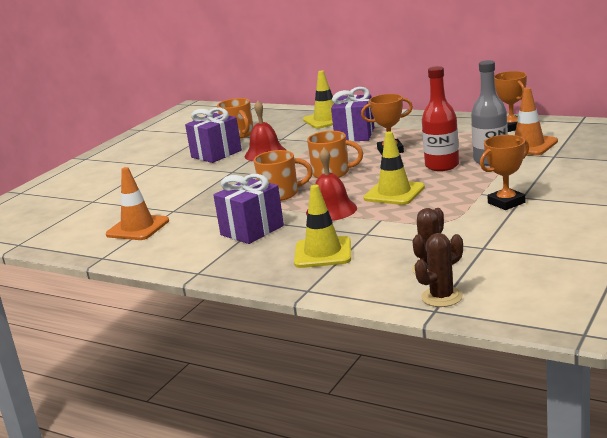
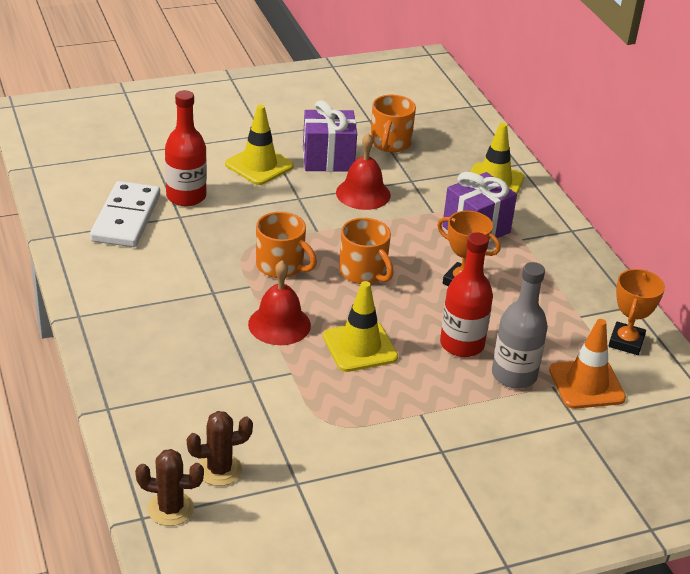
camera: 35 degrees right, 15 degrees up
orange traffic cone [106,167,169,240] -> white domino [90,181,160,247]
purple gift [213,174,284,244] -> none
yellow traffic cone [294,185,351,268] -> yellow traffic cone moved to [225,105,294,185]
orange trophy [480,135,529,210] -> none
none -> red bottle [165,90,207,206]

